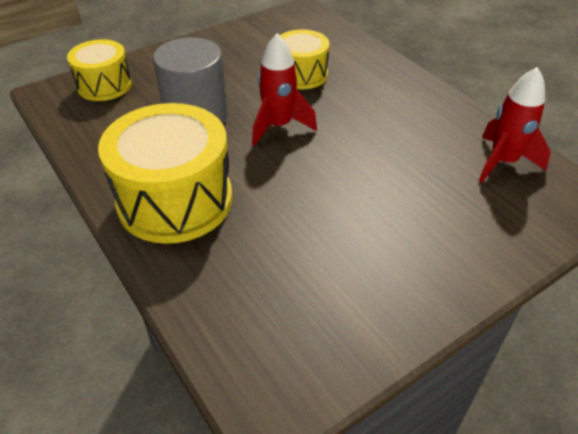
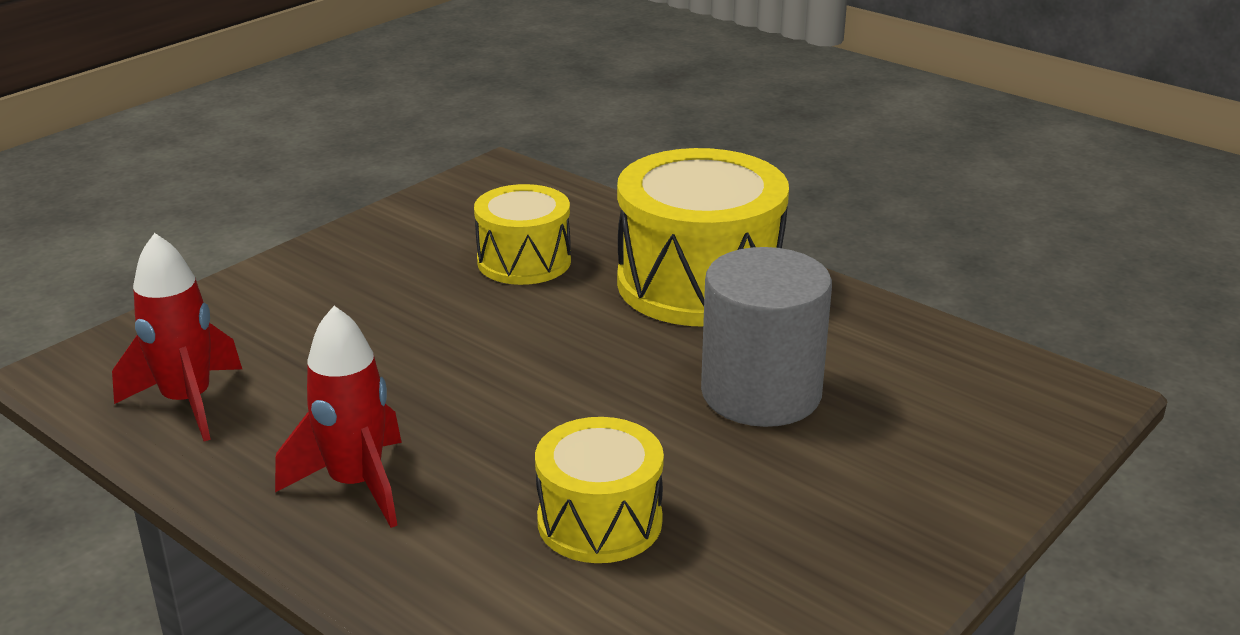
camera: 165 degrees right, 15 degrees down
yellow drum [67,39,132,101] -> yellow drum moved to [474,184,571,285]
red rocket [252,33,317,146] -> red rocket moved to [275,306,402,528]

